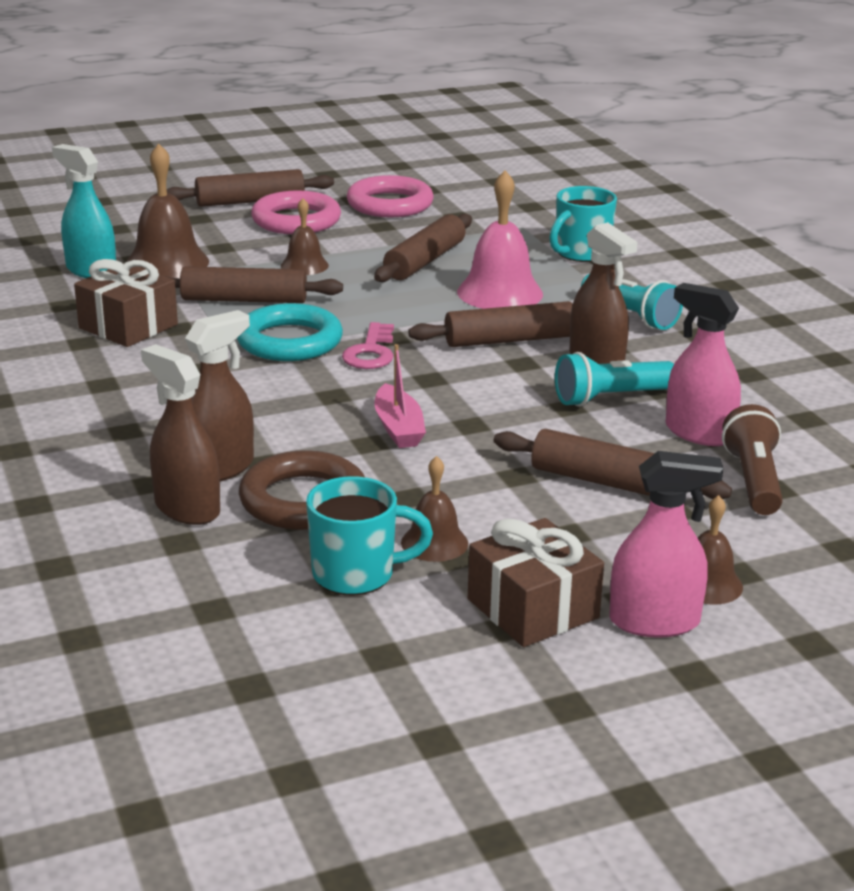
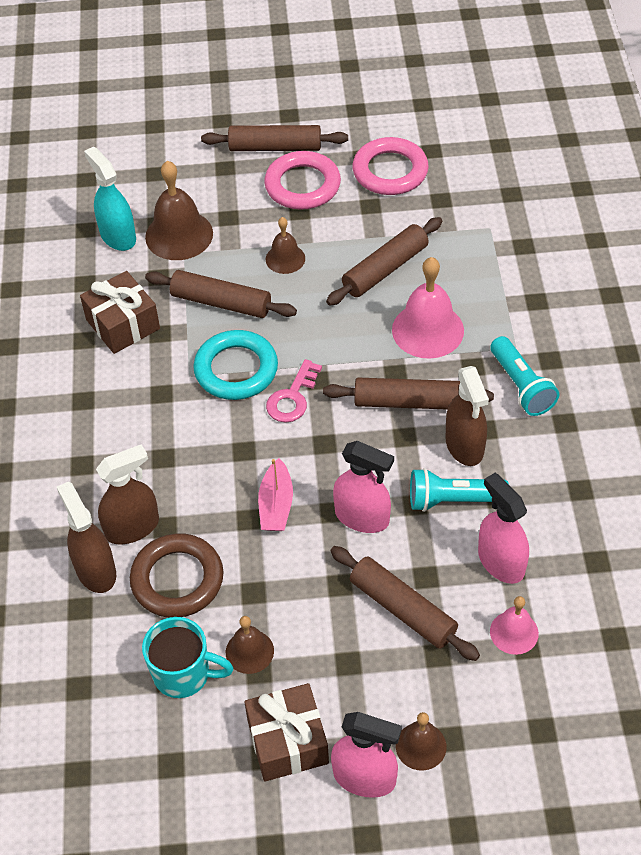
camera: 20 degrees right, 25 degrees up
turquoise mug [549,186,617,262] -> none
brown flashlight [722,404,783,515] -> pink bell [490,596,539,655]
none -> pink spray bottle [333,441,394,533]

